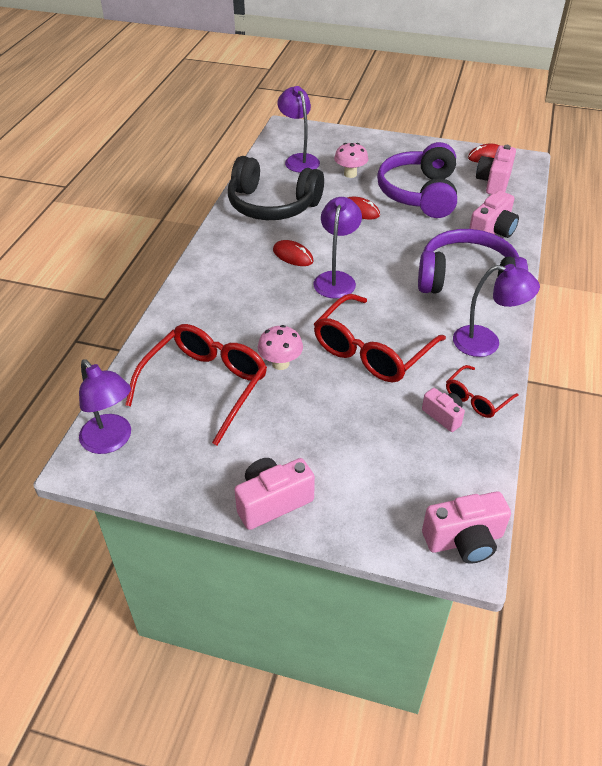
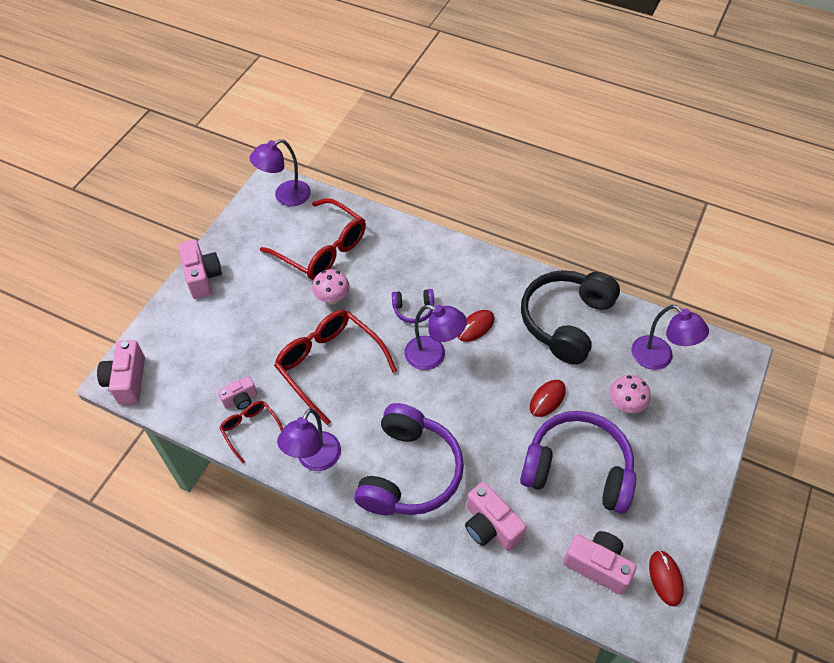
camera: 100 degrees right, 10 degrees up
purple lamp [277,86,320,173] -> purple lamp turned 60 degrees clockwise [632,304,709,370]
none -> purple headphones [392,289,434,323]

